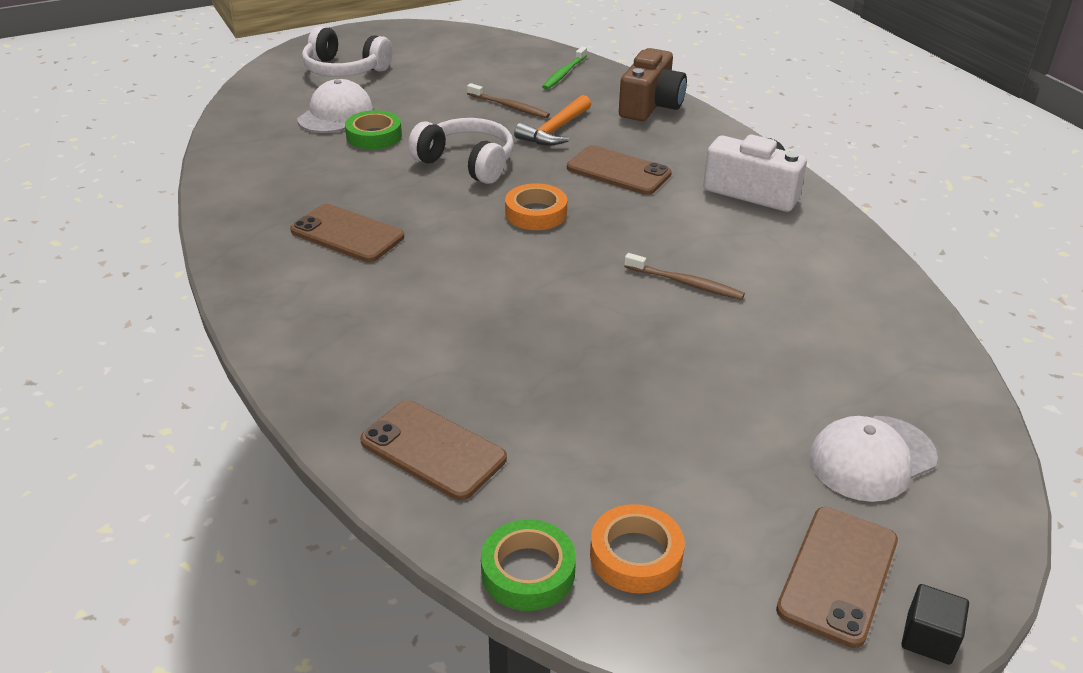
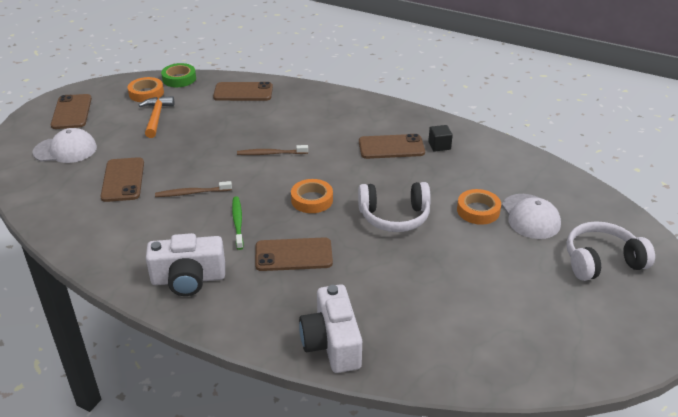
camera: 145 degrees right, 0 degrees up
green tape [345,110,402,149] -> orange tape [457,189,501,225]
brown toothbrush [467,83,550,118] -> brown toothbrush moved to [237,145,308,155]
orange hammer [514,95,591,145] -> orange hammer moved to [138,96,174,138]
green toothbrush [542,47,587,90] -> green toothbrush moved to [232,196,244,250]
brown camera [619,48,687,121] -> white camera [299,284,362,373]
white cap [809,416,938,502] -> white cap turned 60 degrees clockwise [33,128,97,163]
black cube [901,584,969,665] -> black cube moved to [428,125,453,152]
none -> brown phone [100,157,144,202]

